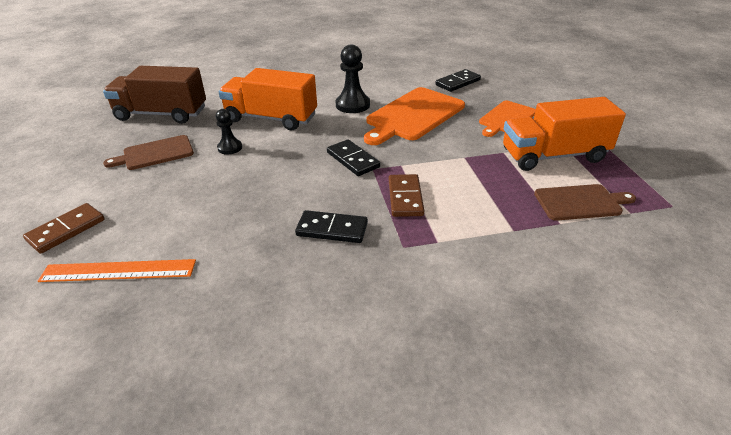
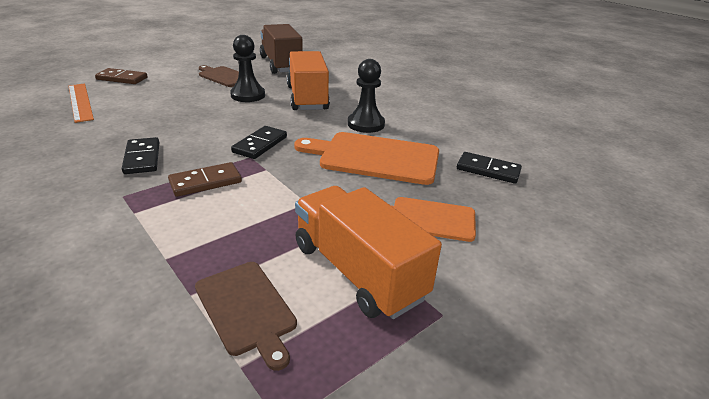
camera: 60 degrees right, 5 degrees down
black pawn [216,109,242,155] -> black pawn [230,35,265,102], size x1.63

